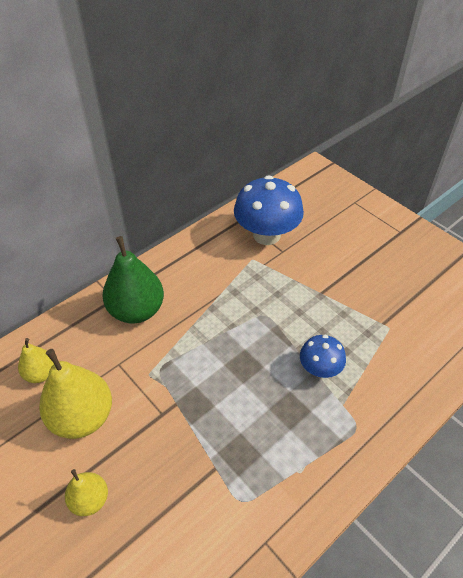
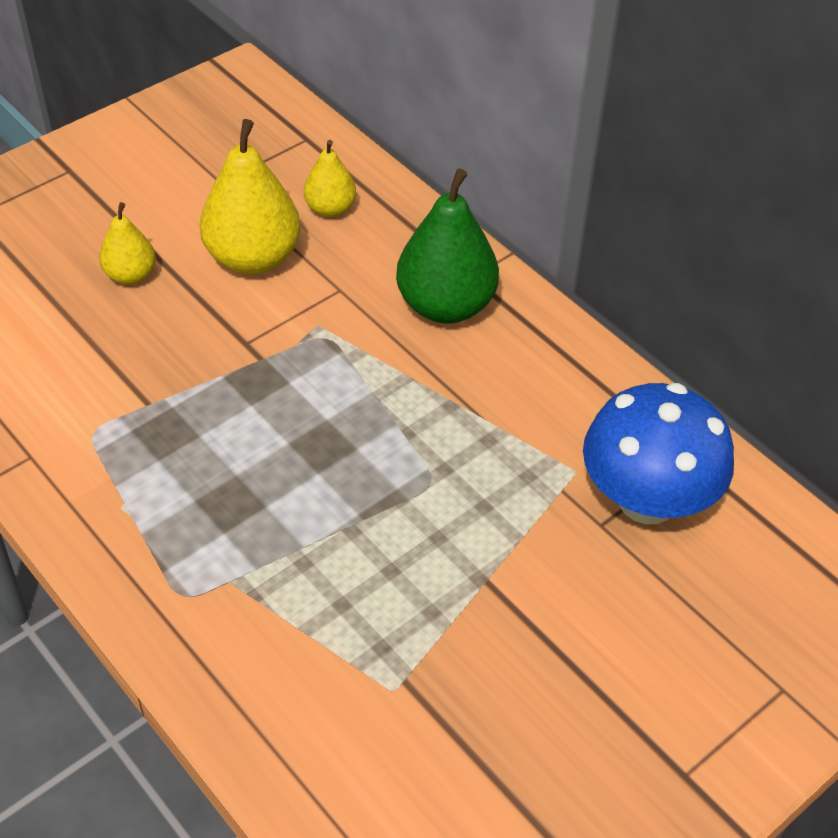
camera: 90 degrees right, 0 degrees up
blue mushroom [300,335,346,378] -> none

